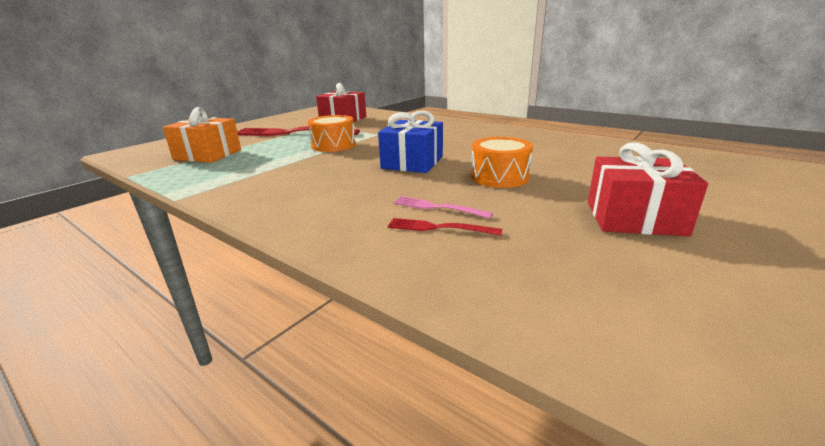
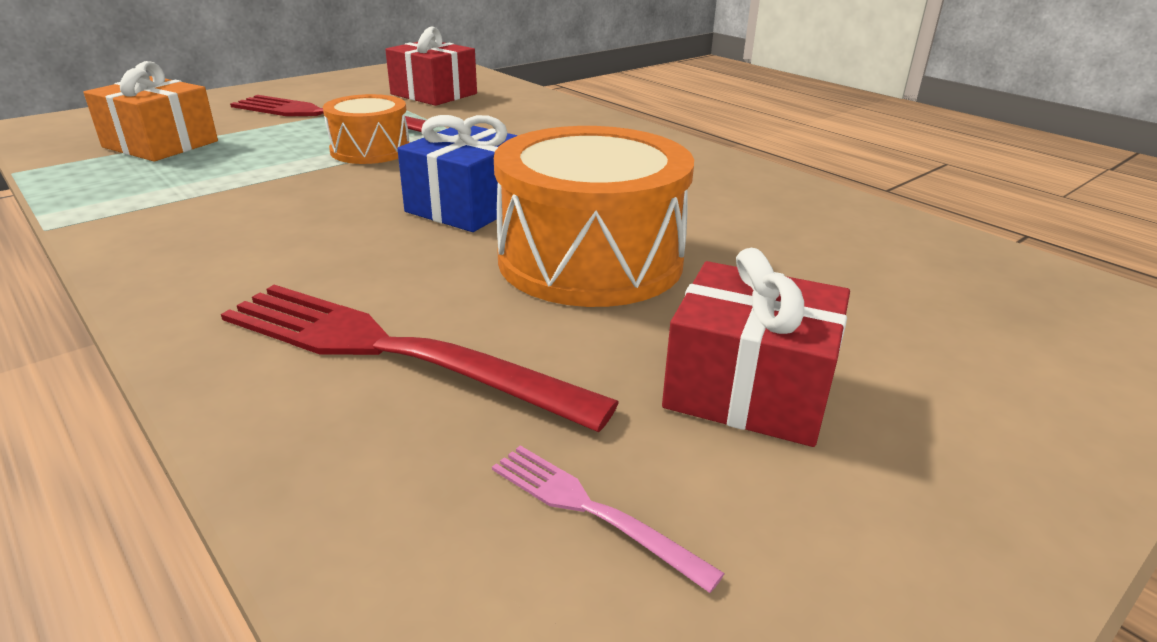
camera: 10 degrees right, 5 degrees up
red fork [388,218,502,235] -> red fork [221,285,619,432], size x2.19
pink fork [393,196,493,219] -> pink fork moved to [492,446,725,593]
orange drum [471,137,533,188] -> orange drum [494,126,694,307], size x1.74

